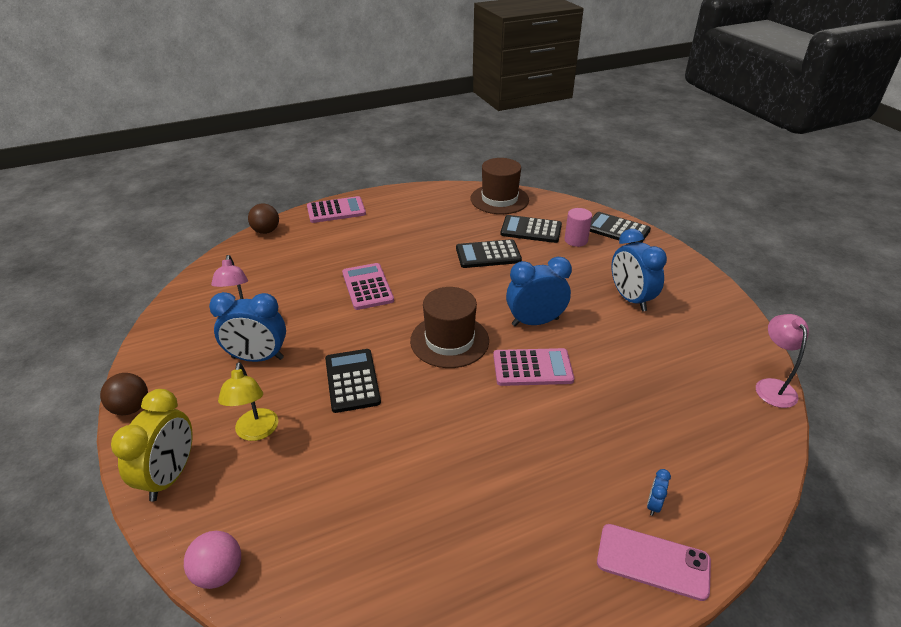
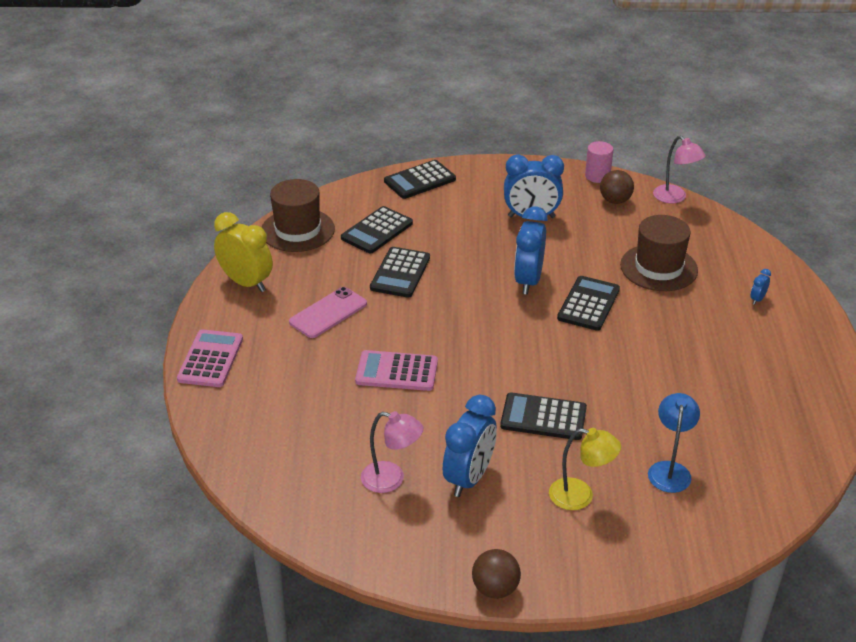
camera: 65 degrees left, 0 degrees up
yellow clock [111,389,193,502] -> yellow clock moved to [214,212,273,292]
pink ball [184,531,241,589] -> none
brown ball [248,203,279,234] -> brown ball moved to [600,170,634,204]
brown hat [410,287,489,368] -> brown hat moved to [620,215,698,291]
pink calculator [493,348,574,386] -> black calculator [557,276,620,331]
pink cylinder [564,208,592,247] -> pink cylinder moved to [585,141,613,183]
pink phone [597,524,711,601] -> pink phone moved to [289,287,367,338]
blue clock [647,469,671,516] -> blue clock turned 75 degrees clockwise [751,269,771,305]
pink lamp [756,314,809,408] -> pink lamp turned 150 degrees counterclockwise [653,136,706,203]
none -> blue lamp [648,393,700,493]

